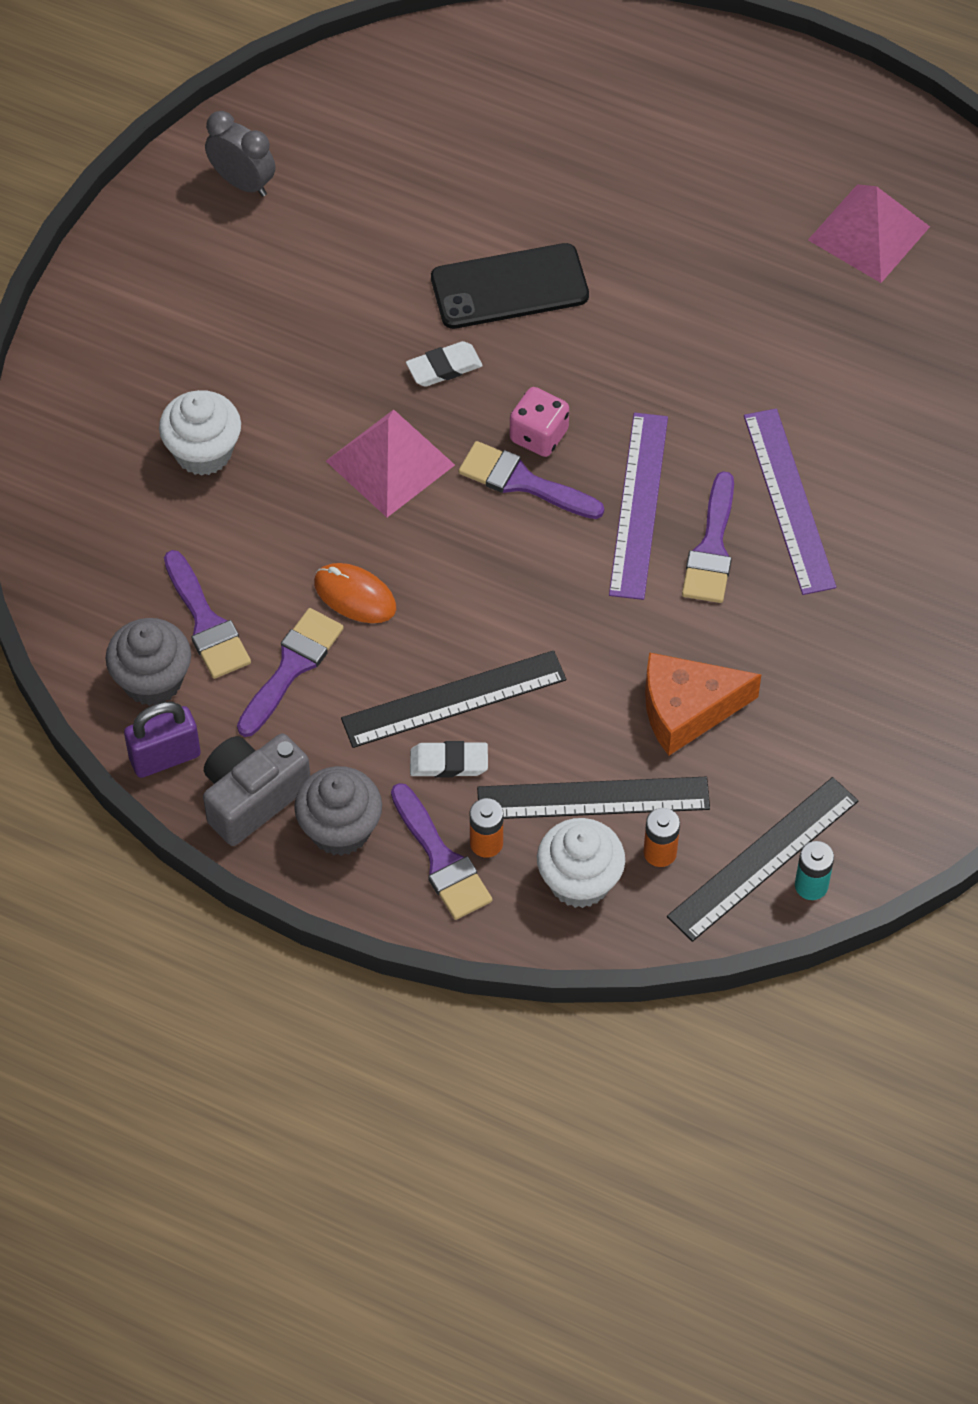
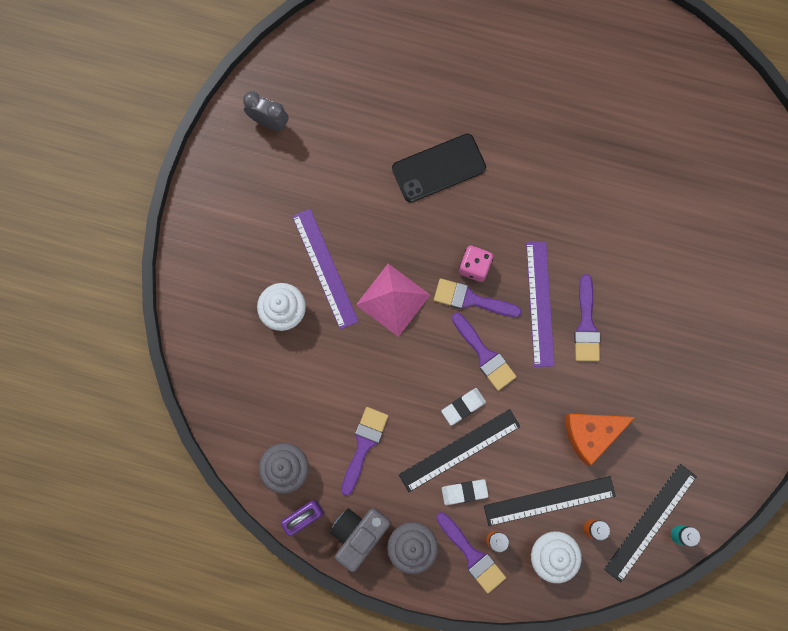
camera: 10 degrees left, 20 degrees up
purple brush [164,550,251,679] -> purple brush moved to [452,313,517,391]
orange mouse [314,563,396,623] -> none
white eraser [406,341,483,387] -> white eraser moved to [441,388,486,426]
purple ruler [744,408,837,595] -> purple ruler moved to [292,209,359,330]
pink pyramid [808,184,930,283] -> none

